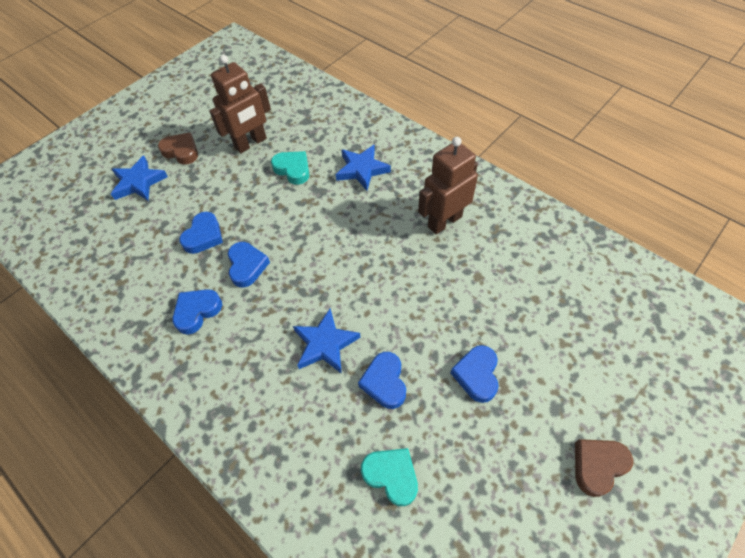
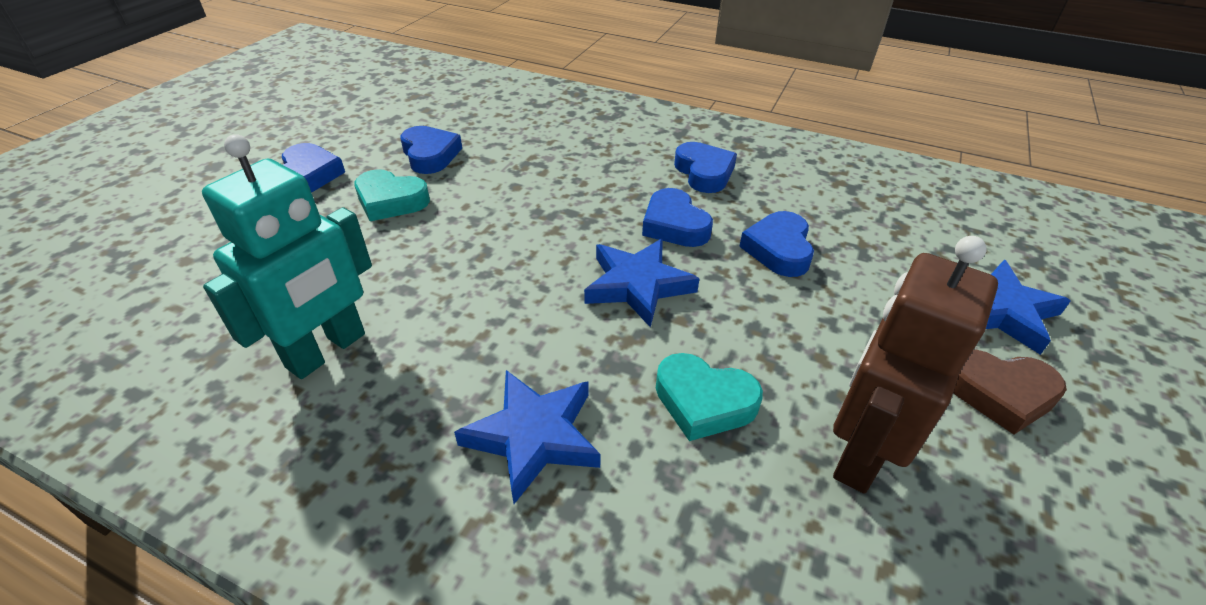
camera: 160 degrees right, 15 degrees down
blue heart [172,289,222,335] -> blue heart turned 45 degrees counterclockwise [674,142,737,193]
blue star [293,308,361,374] -> blue star moved to [584,239,700,328]
turquoise heart [361,448,418,506] -> turquoise heart moved to [354,169,430,221]
brown robot [418,137,478,234] -> turquoise robot [202,134,372,379]
brown heart [575,439,633,497] -> none

